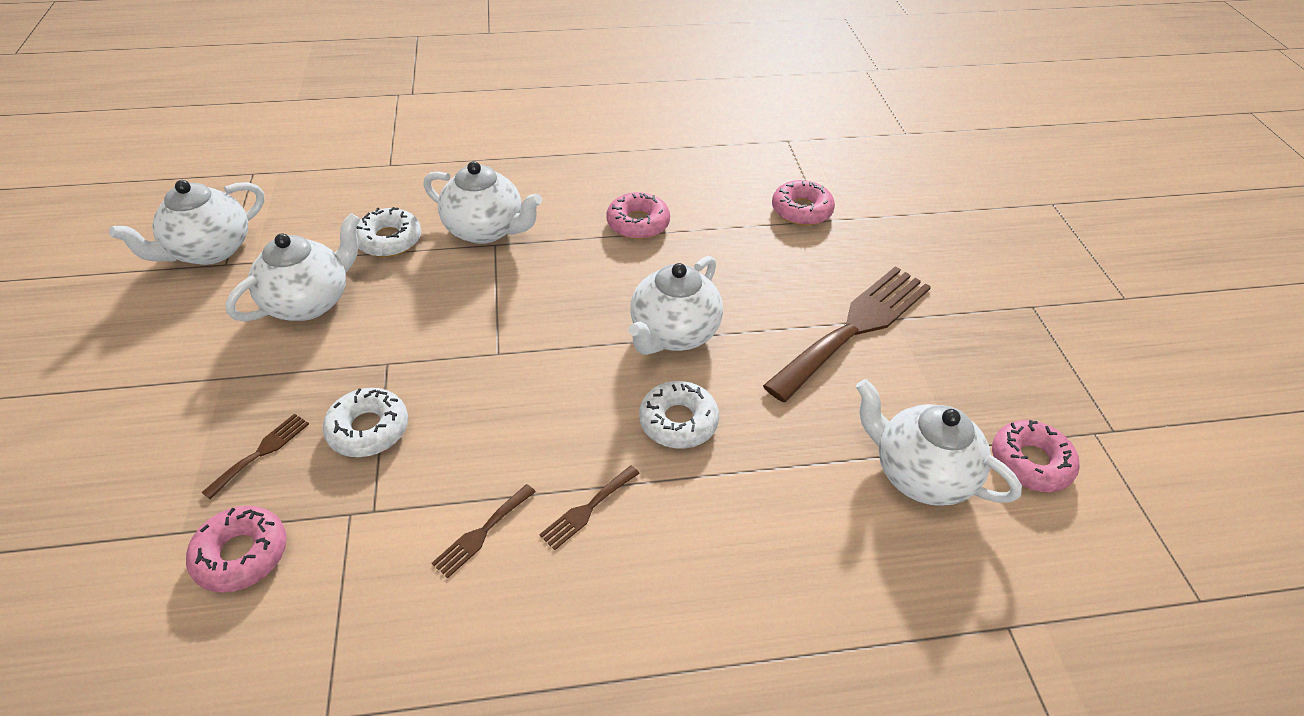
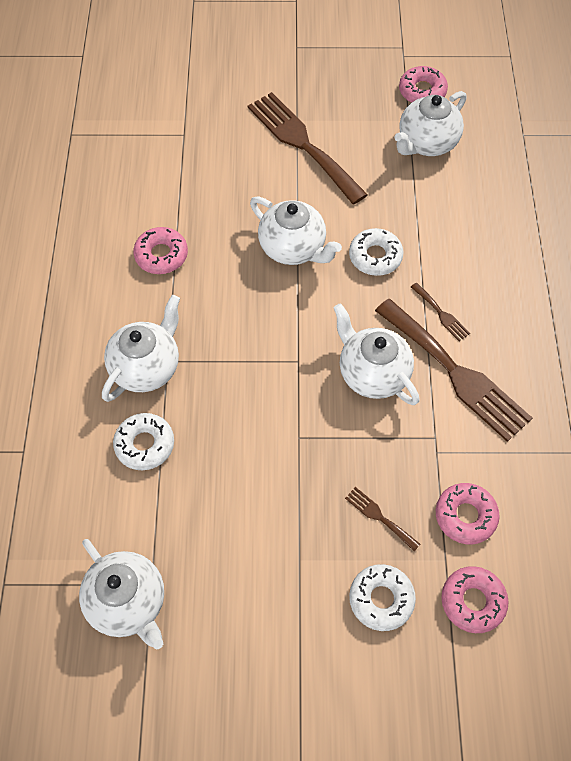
camera: 80 degrees left, 15 degrees up
white teapot [226,213,360,321] -> white teapot moved to [333,303,419,405]
white donut [323,388,408,457] -> white donut moved to [349,564,416,631]
brown fork [432,484,536,578] -> brown fork [375,299,532,442], size x2.38
pink donut [772,180,835,226] -> pink donut moved to [441,566,509,633]

